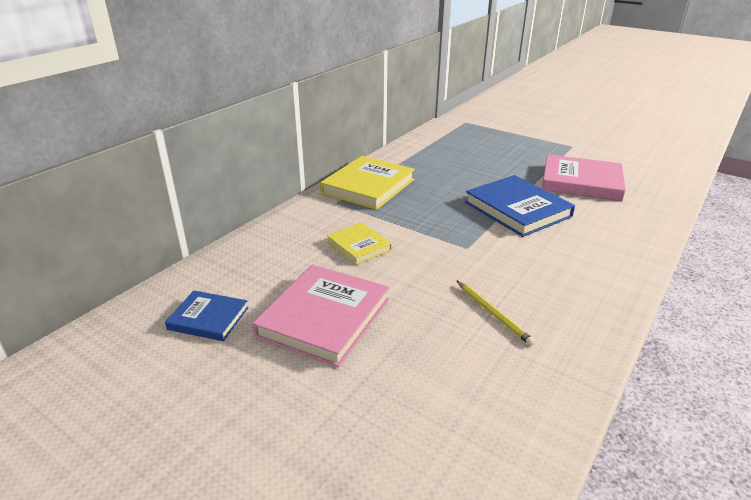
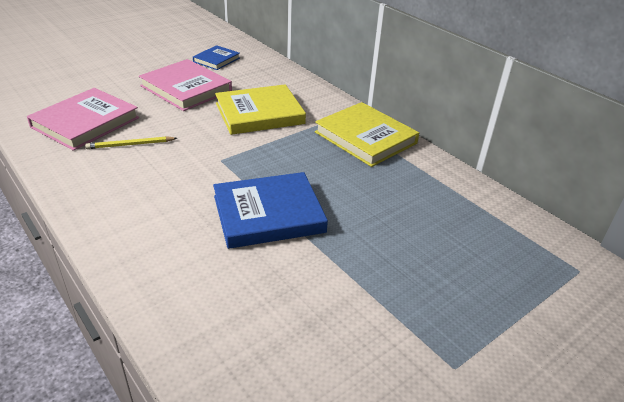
camera: 105 degrees right, 5 degrees up
yellow book [327,222,392,265] -> yellow book [215,84,306,135], size x1.77
pink book [542,154,626,201] -> pink book moved to [27,88,139,151]

